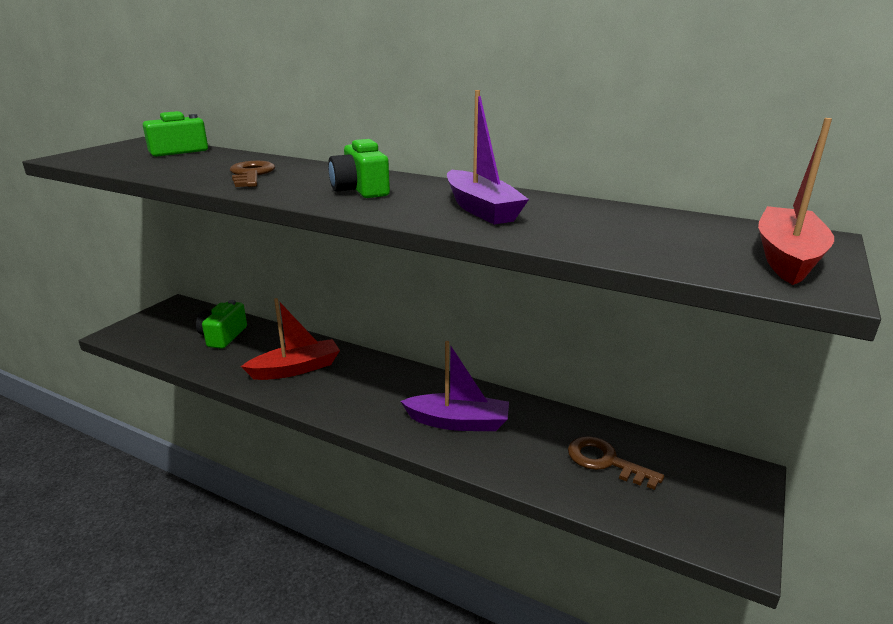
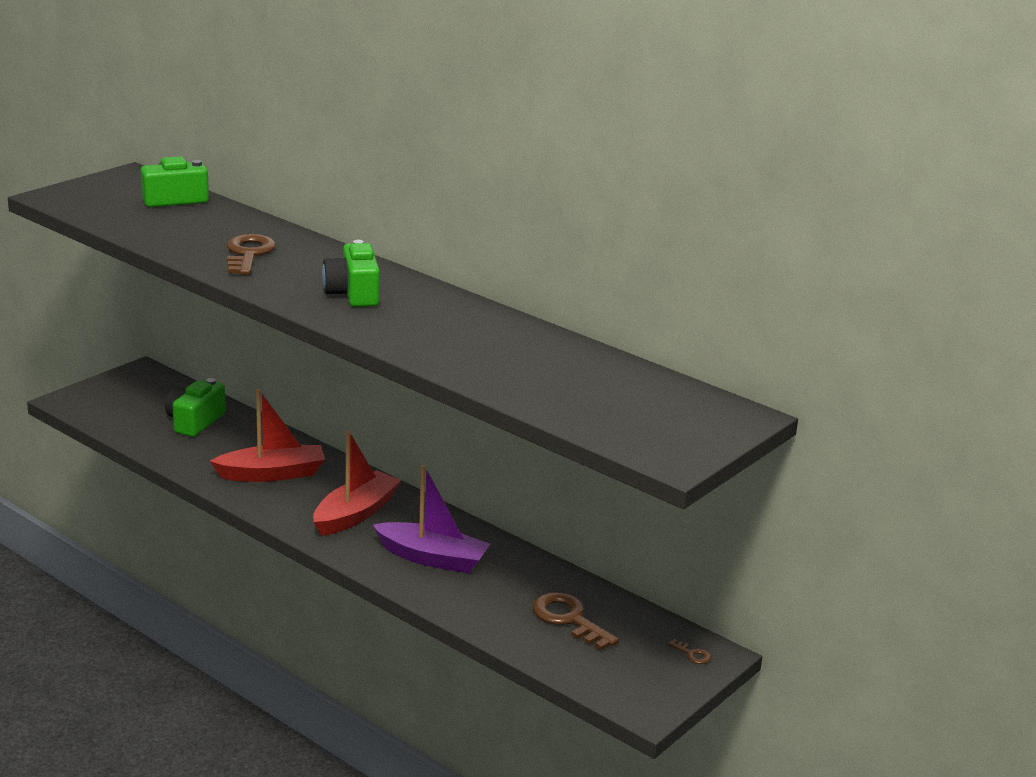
camera: 10 degrees right, 0 degrees up
purple boat [447,90,529,224] -> none
red boat [758,118,834,285] -> red boat moved to [313,431,401,536]
none -> brown key [668,639,711,664]

